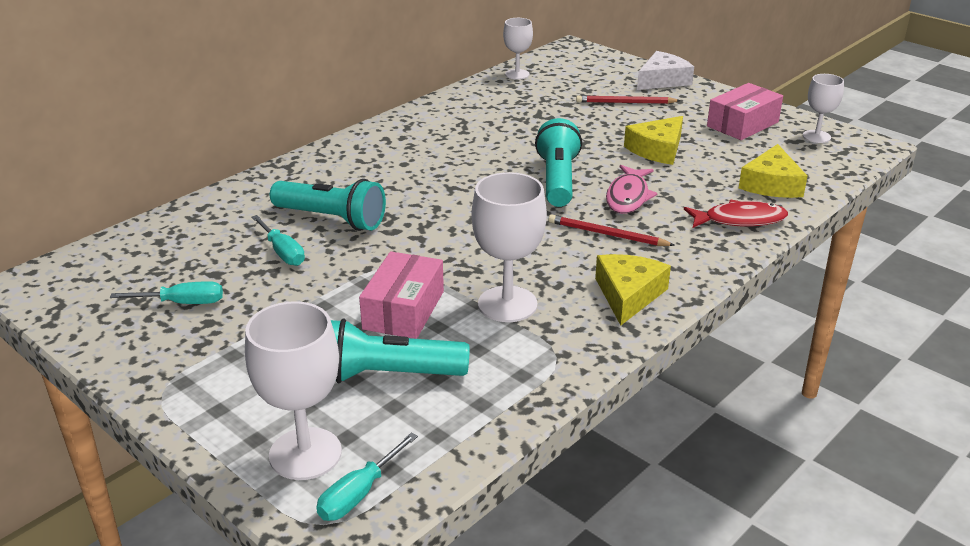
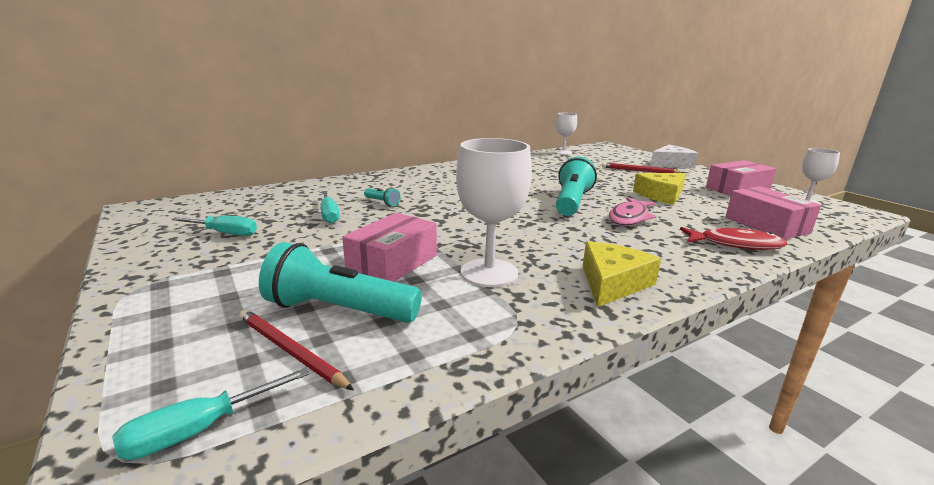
camera: 15 degrees right, 10 degrees down
white goblet [245,301,342,480] -> none
turquoise flashlight [270,179,386,231] -> turquoise flashlight [364,188,401,206], size x0.46
red pencil [548,214,675,246] -> red pencil moved to [239,309,354,390]
yellow cheese [739,144,808,198] -> pink box [726,186,821,239]

